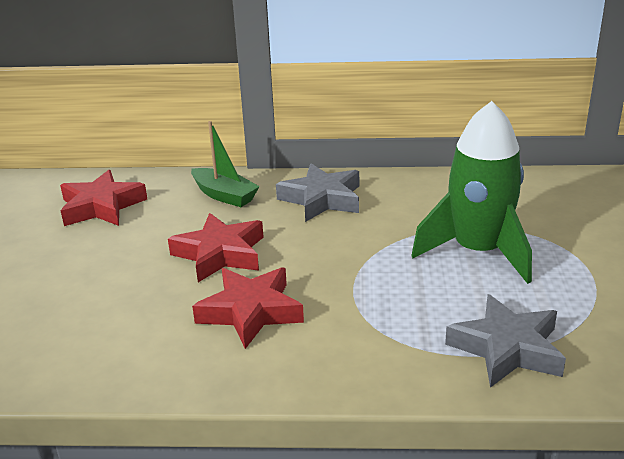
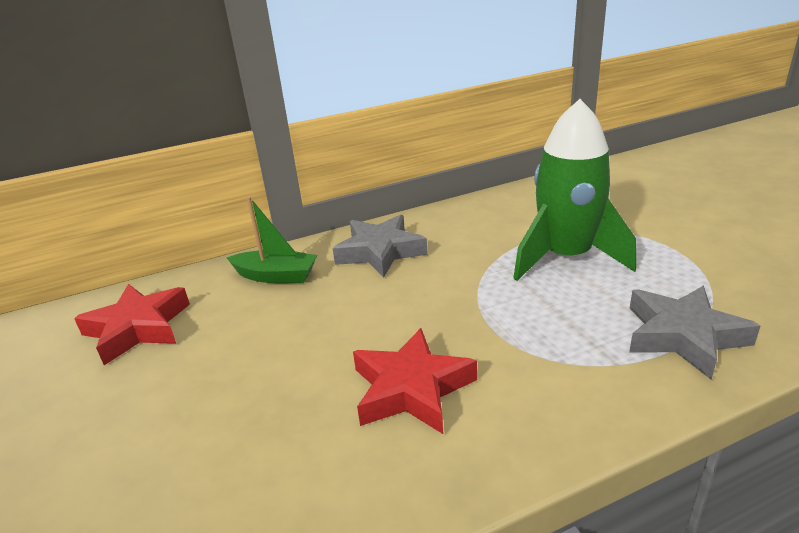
camera: 25 degrees left, 0 degrees up
red star [168,213,264,282] -> none

